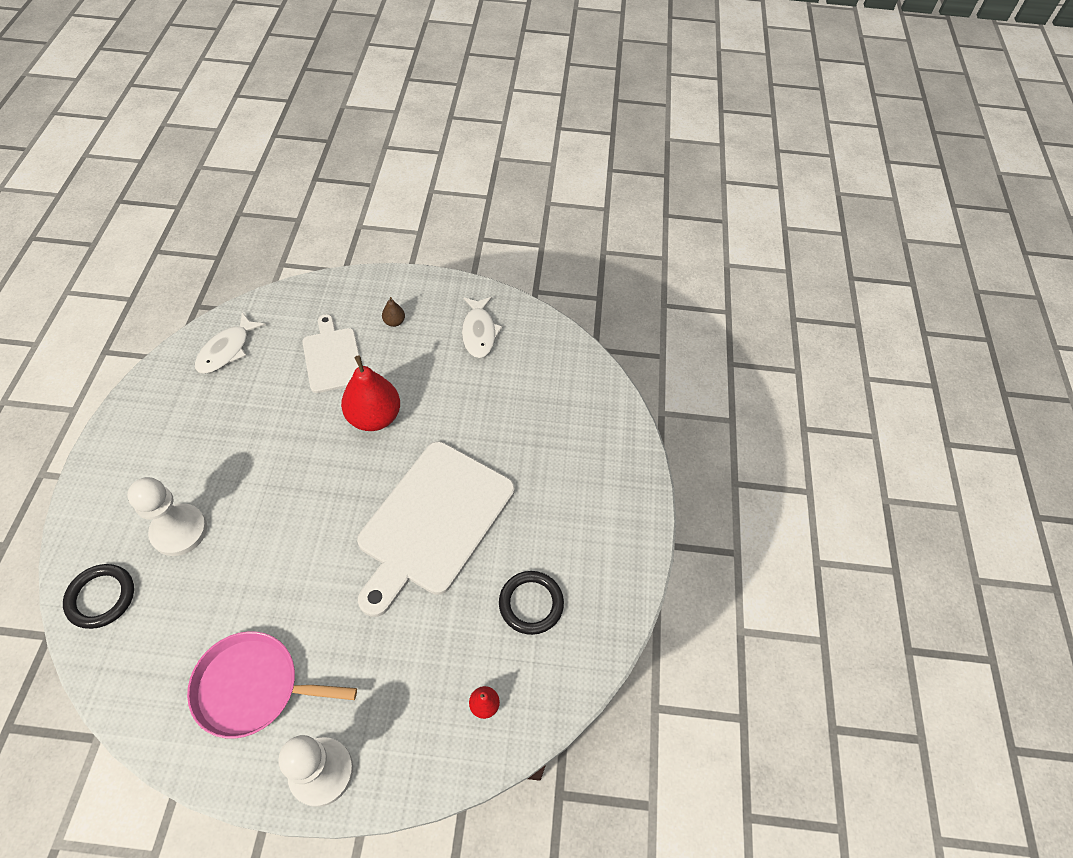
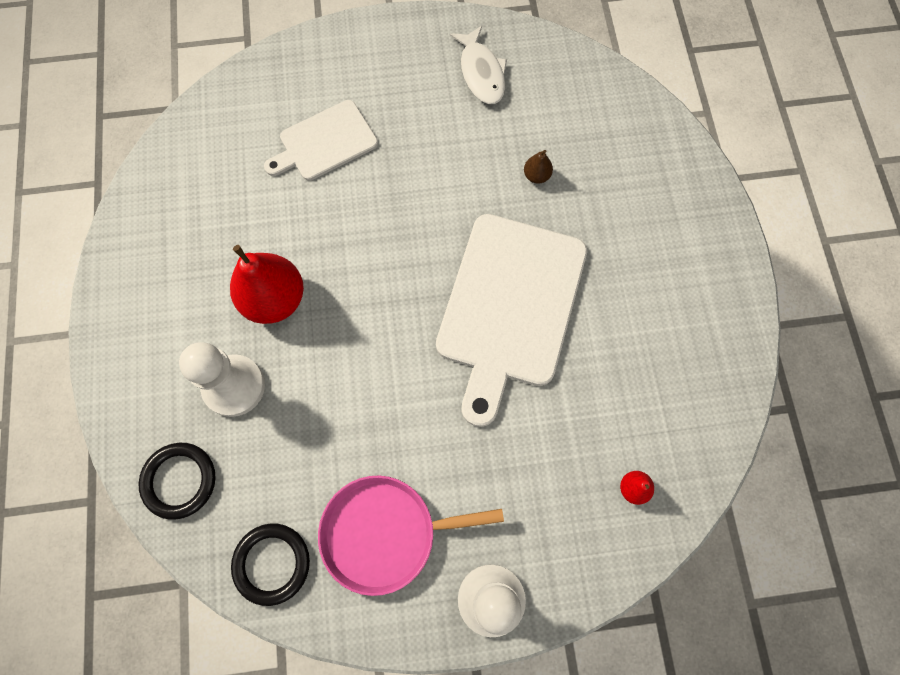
camera: 10 degrees left, 15 degrees up
white fish [195,312,266,374] -> none
white cutting board [302,314,360,393] -> white cutting board turned 90 degrees counterclockwise [264,100,378,181]
red pear [341,355,400,431] -> red pear moved to [230,245,304,324]
brown pear [382,297,405,327] -> brown pear moved to [524,150,553,184]
black ring [499,571,564,635] -> black ring moved to [231,523,310,606]

